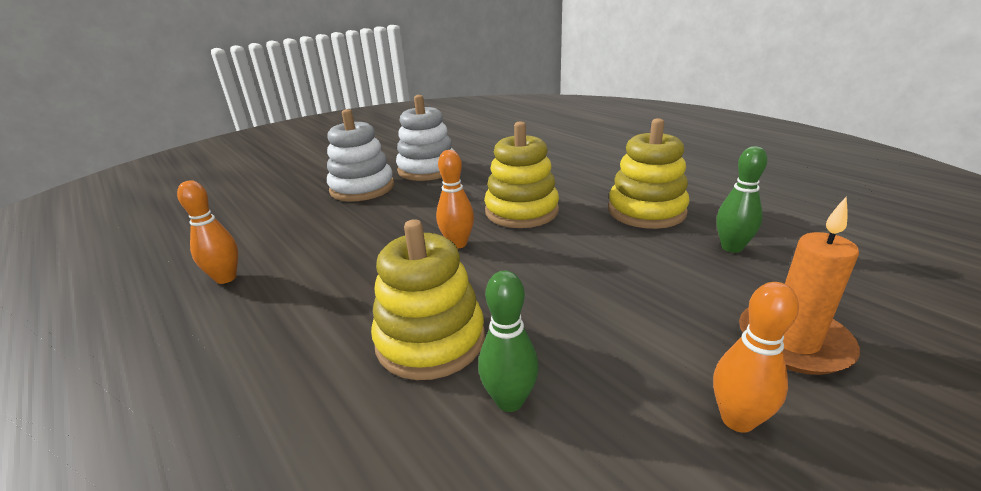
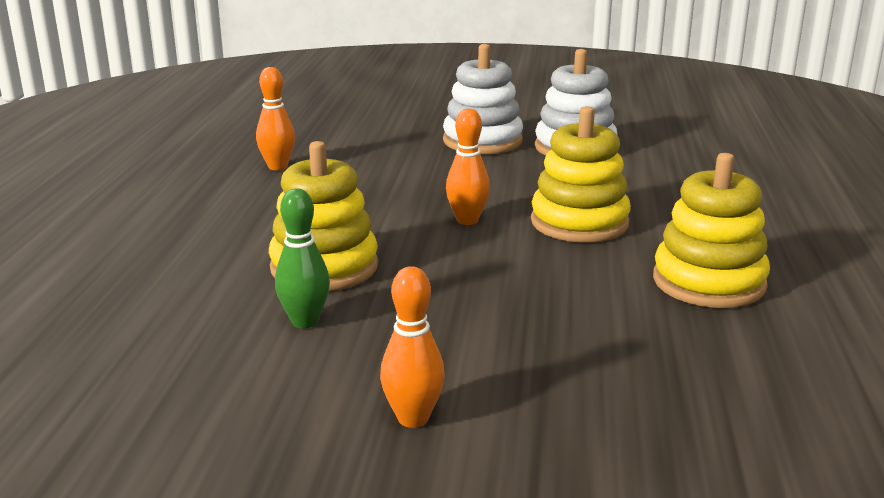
camera: 45 degrees right, 5 degrees down
green bowling pin [717,146,768,253] -> none
orange candle [739,197,860,375] -> none

